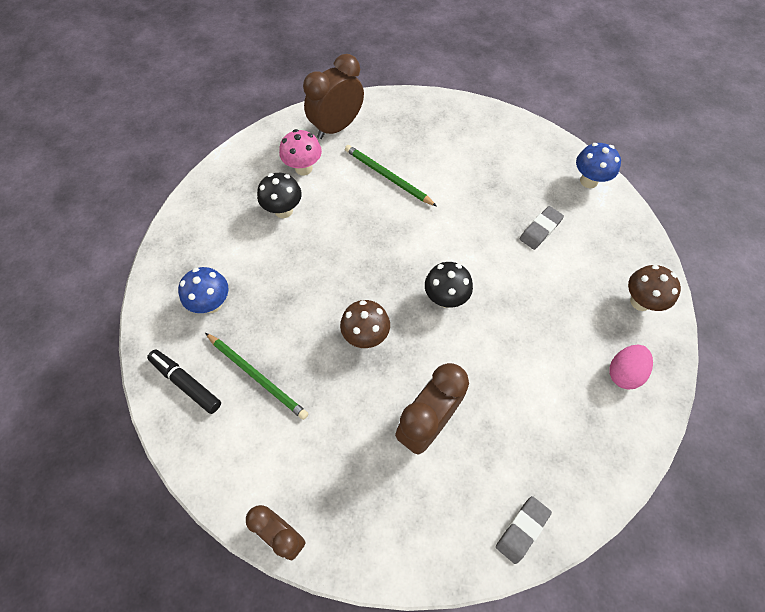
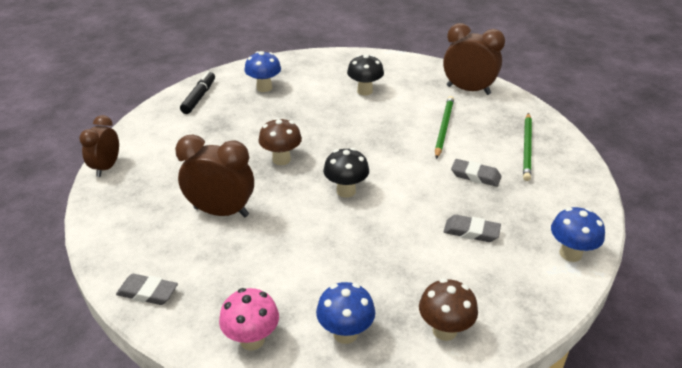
camera: 65 degrees right, 25 degrees down
green pencil [205,333,308,420] -> green pencil moved to [523,113,532,181]
pink mushroom [279,129,322,176] -> pink mushroom moved to [219,288,279,350]
pink egg [610,345,653,390] -> blue mushroom [316,282,375,344]
none -> grey eraser [451,159,501,187]

